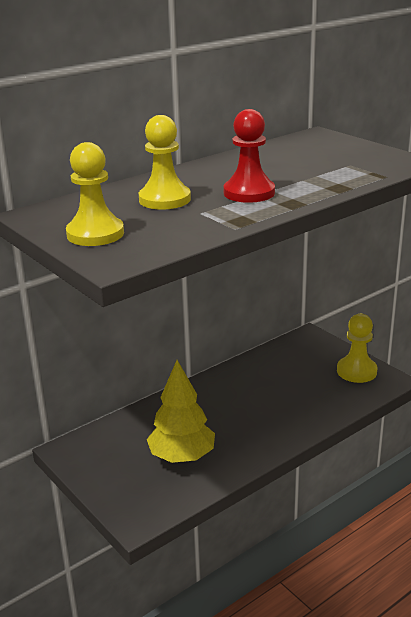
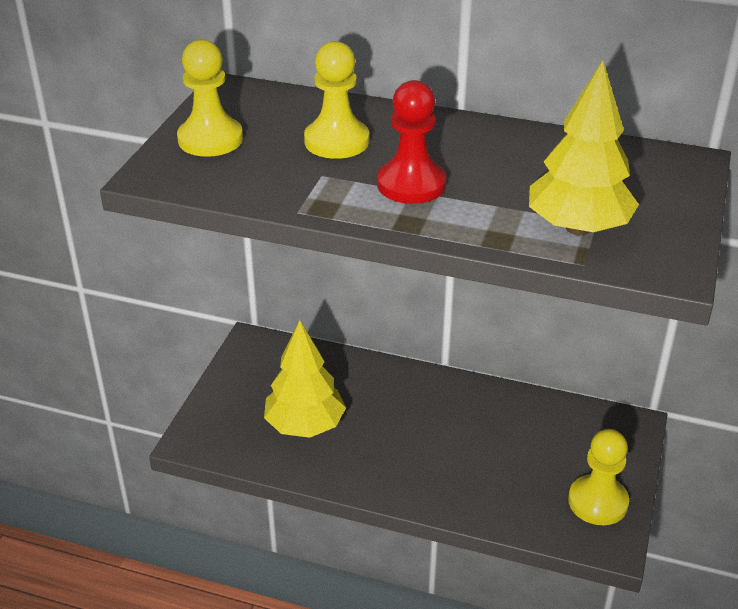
camera: 55 degrees right, 10 degrees up
none -> yellow tree [529,60,639,235]

